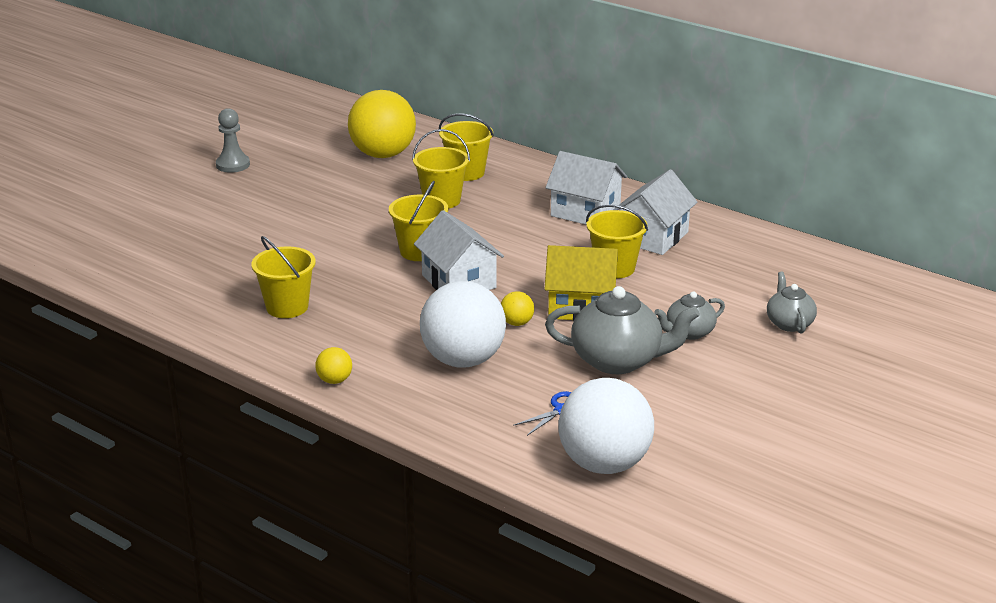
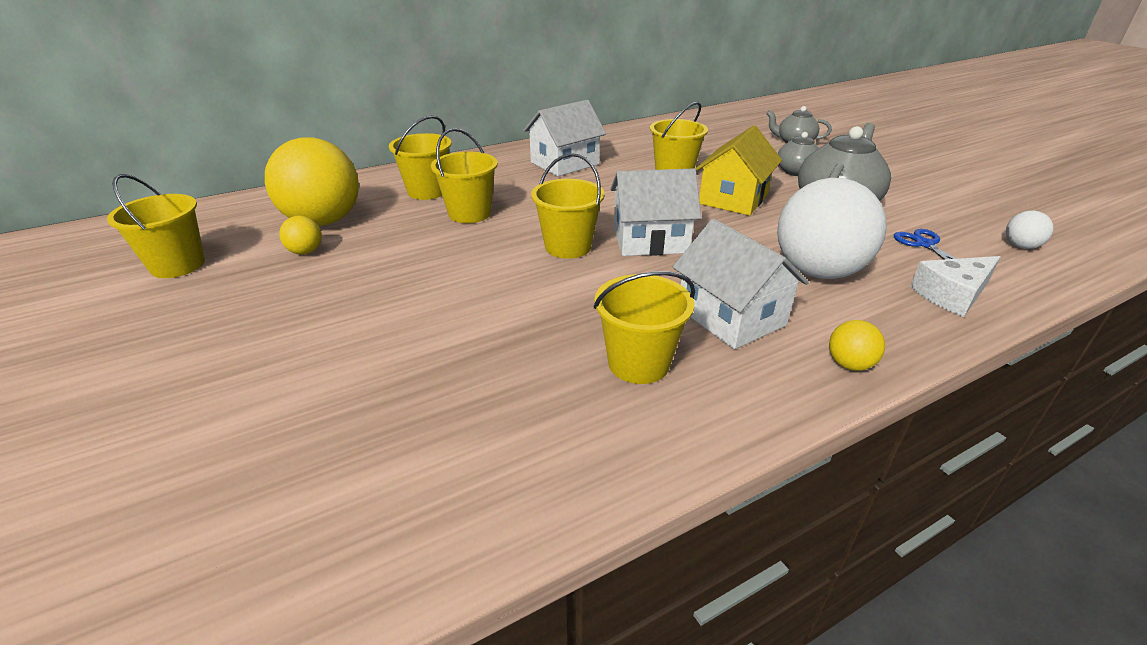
camera: 65 degrees left, 5 degrees up
grey pawn [216,108,250,173] -> none
yellow ball [501,291,534,326] -> yellow ball moved to [279,216,322,255]
white ball [558,378,654,474] -> white ball [1006,211,1054,249], size x0.42
white house [613,169,698,255] -> white house moved to [673,219,809,349]
none -> yellow bucket [107,174,205,278]
none -> white cheese [910,256,1001,317]

